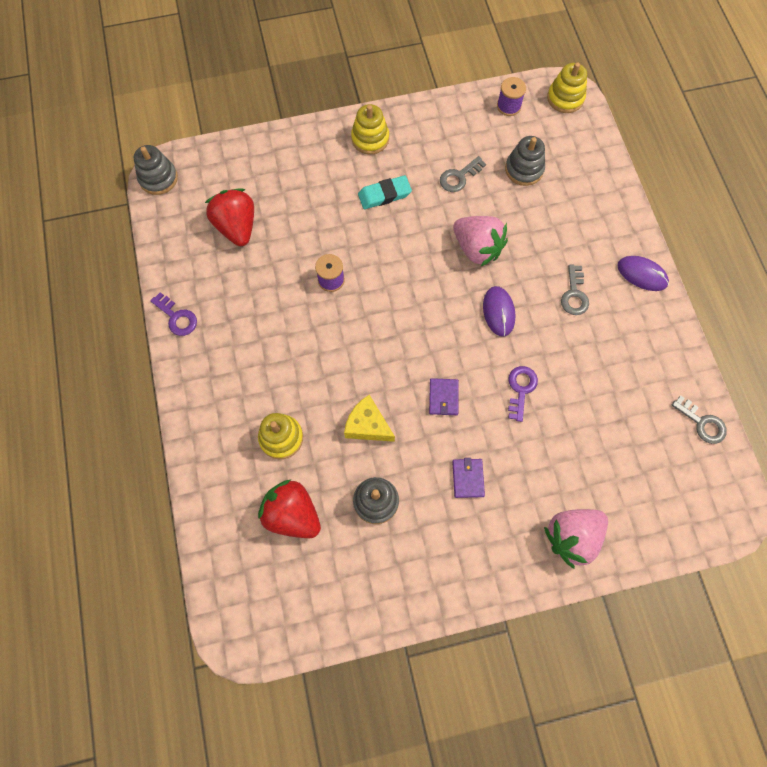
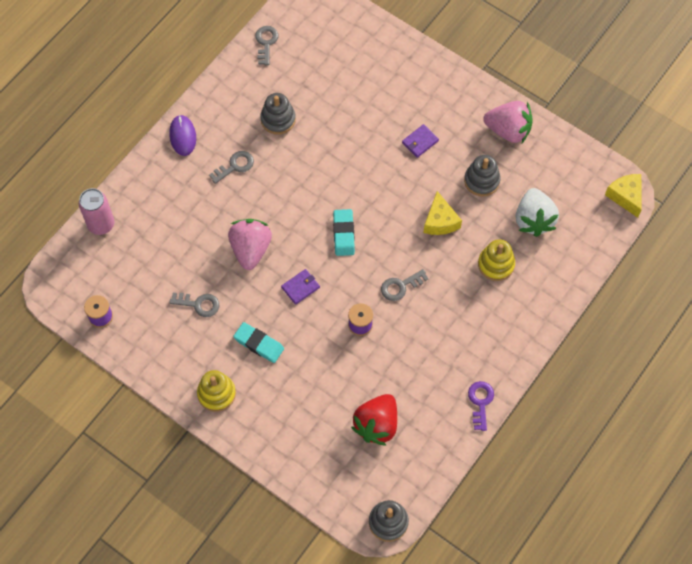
camera: 130 degrees left, 5 degrees down
red strawberry [258,480,321,538] -> white strawberry [516,188,559,237]
purple wallet [429,378,459,415] -> purple wallet moved to [281,269,320,305]
purple mouse [483,286,516,337] -> none
grey stacking toy [505,136,545,186] -> grey stacking toy moved to [260,93,296,135]
purple key [508,366,538,422] -> none
pink strawberry [544,509,608,568] -> pink strawberry moved to [483,101,533,143]
yellow stacking toy [547,62,587,113] -> none
none -> pink can [79,188,114,235]
none -> turquoise eraser [333,209,355,256]
none -> grey key [381,269,429,301]
none -> yellow cheese [605,174,642,218]

